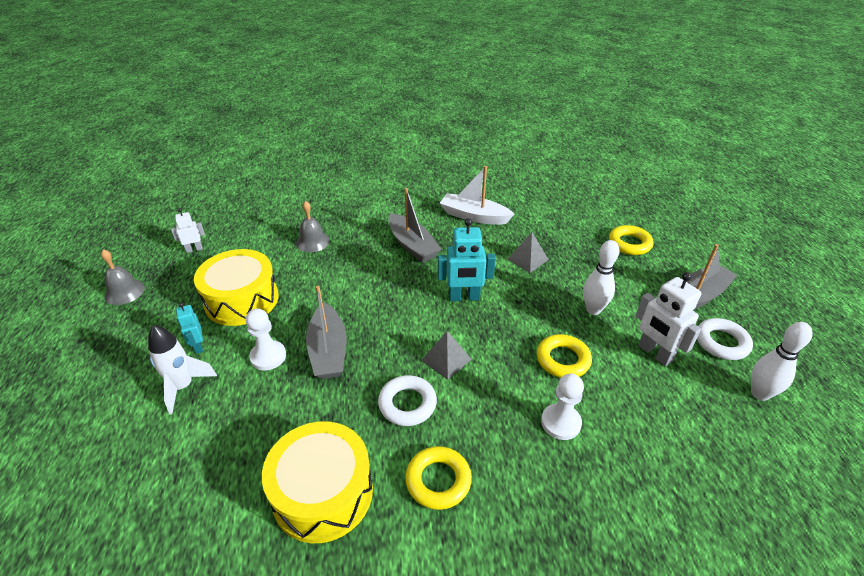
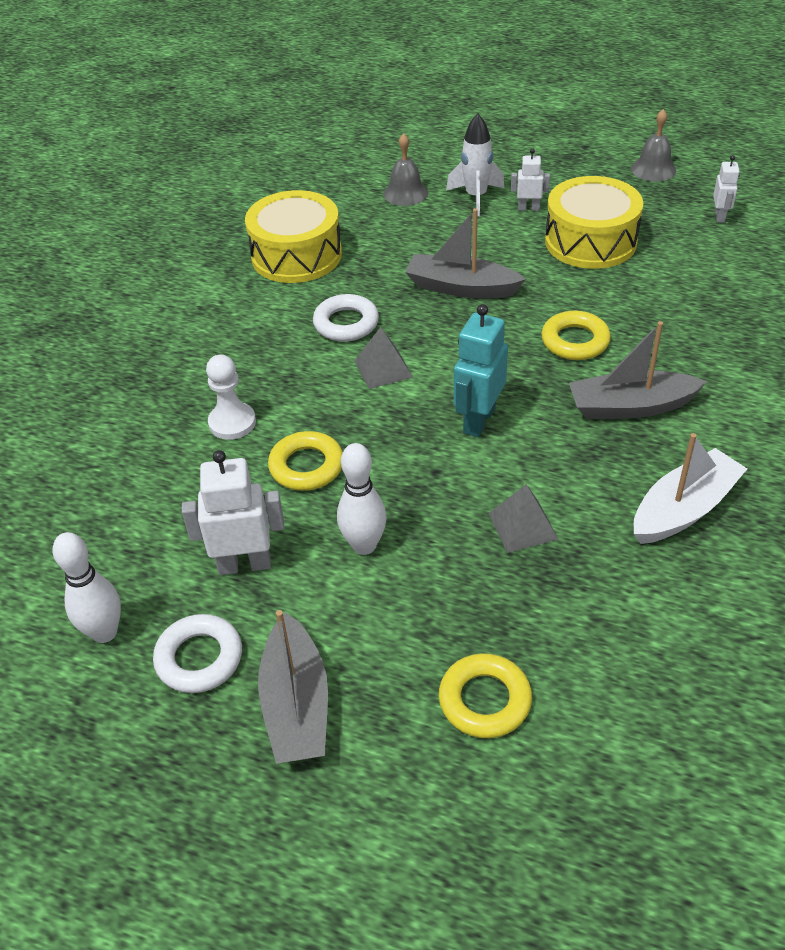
camera: 120 degrees right, 5 degrees up
turquoise robot [176,303,203,354] -> white robot [511,148,550,211]
white pawn [246,309,286,370] -> none
grey bell [296,201,330,252] -> grey bell moved to [384,133,428,206]
yellow ring [405,446,472,510] -> yellow ring moved to [541,311,611,360]

